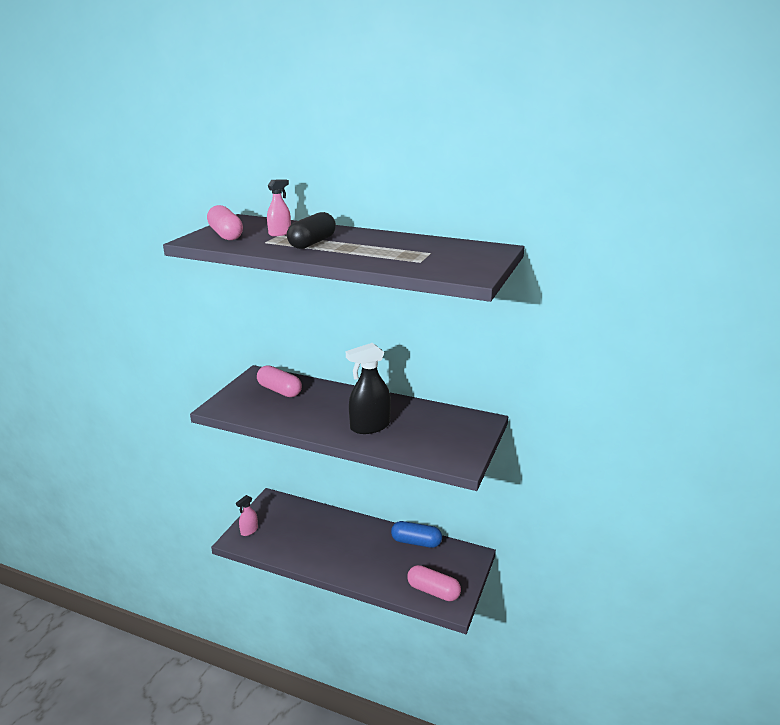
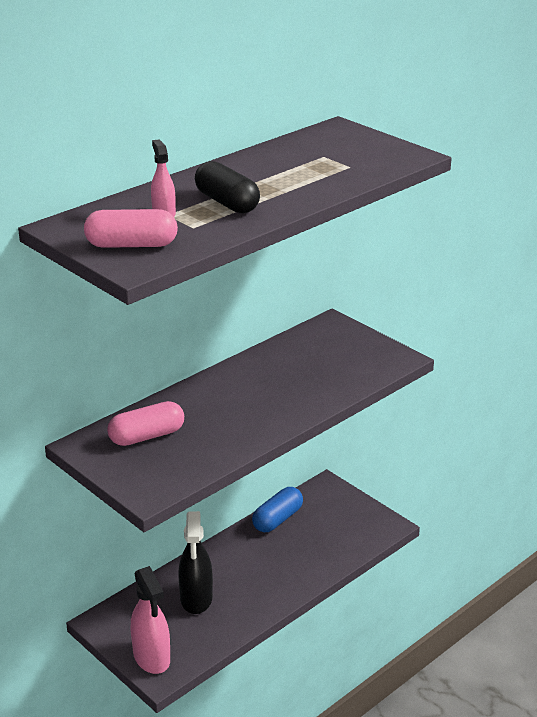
camera: 65 degrees left, 5 degrees up
pink spray bottle [236,495,258,536] -> pink spray bottle [131,566,170,674], size x1.78
black spray bottle [346,343,391,434] -> black spray bottle moved to [178,511,213,614]
pink capsule [407,565,461,601] -> none

